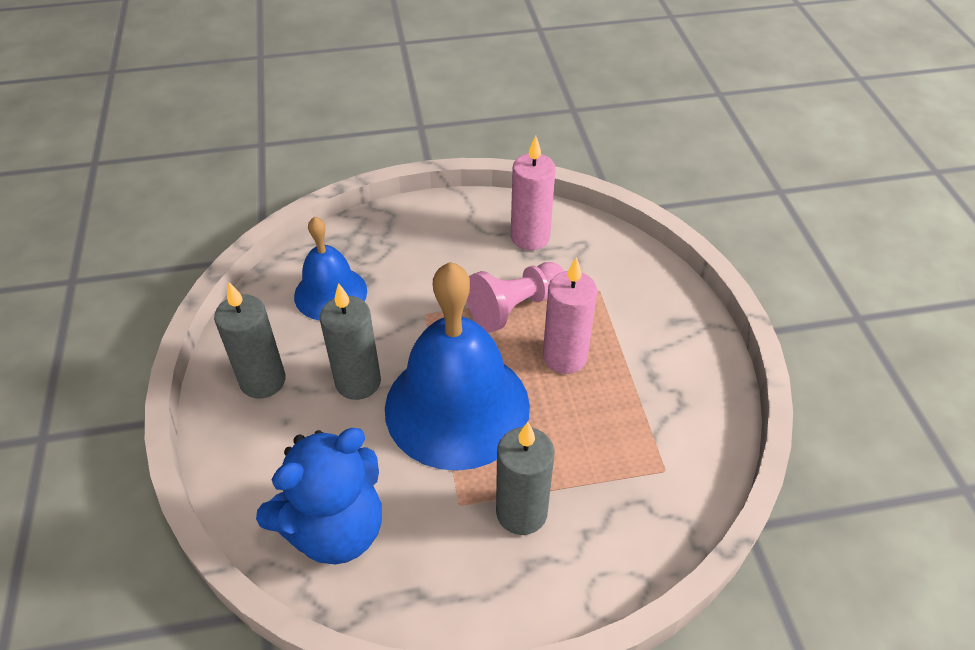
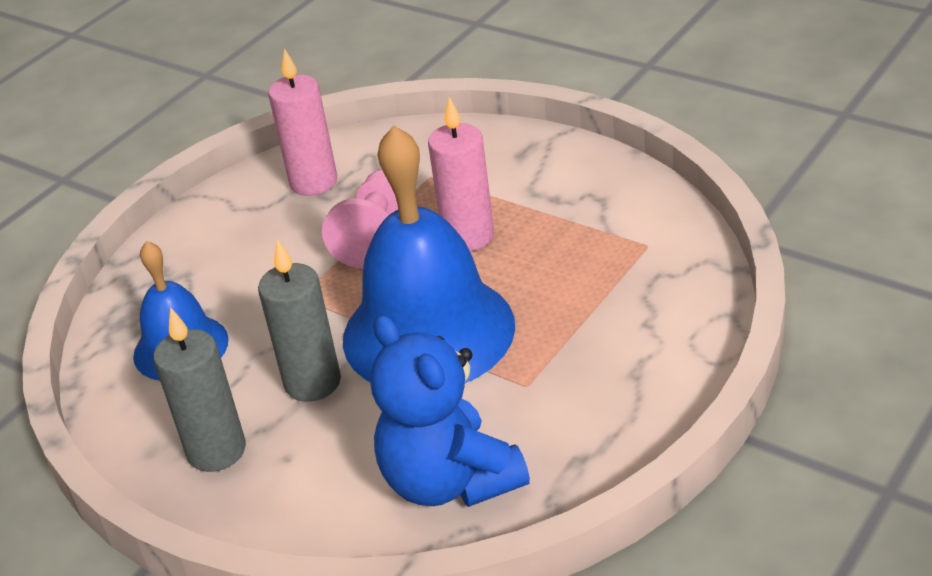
camera: 40 degrees left, 10 degrees down
blue teddy bear [256,428,382,564] -> blue teddy bear turned 135 degrees clockwise [370,315,530,507]
grey candle [496,422,554,535] -> none

